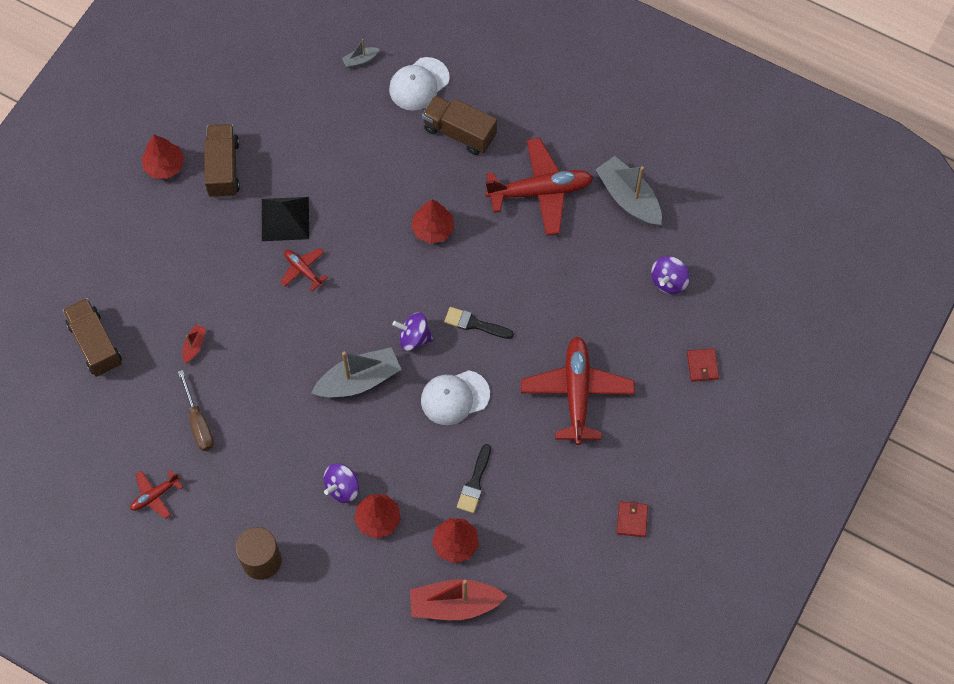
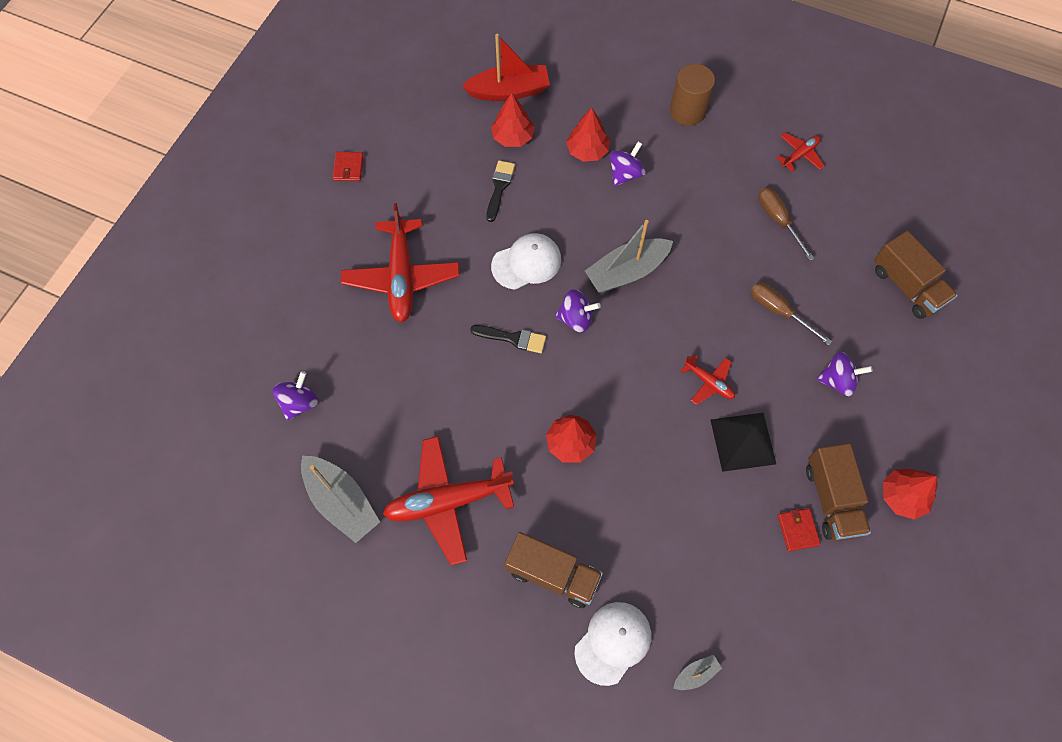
camera: 175 degrees right, 0 degrees up
red boat [182,325,206,363] -> none
red wallet [687,348,719,382] -> red wallet moved to [778,508,821,551]
none -> brown screwdriver [751,282,832,345]
none -> purple spinning top [817,352,873,396]

